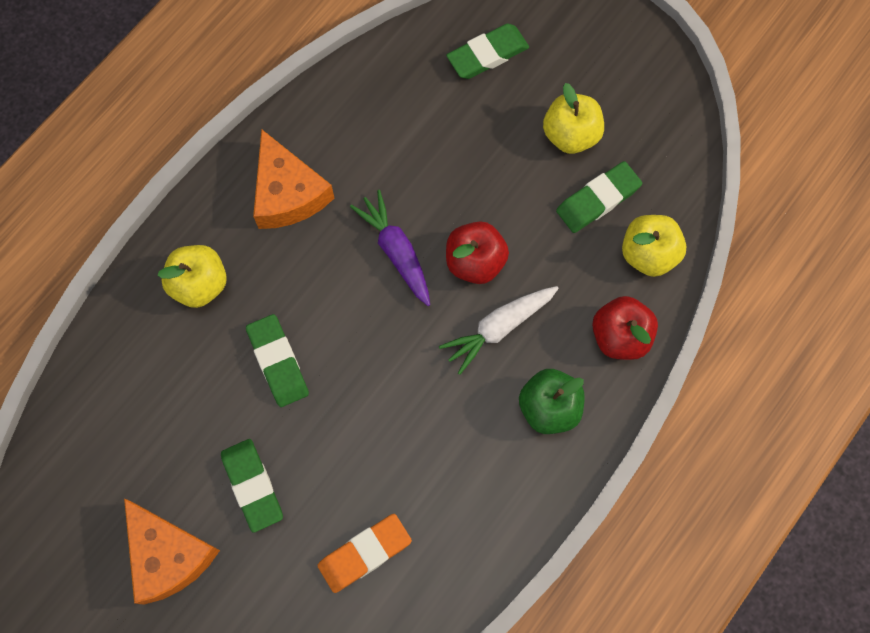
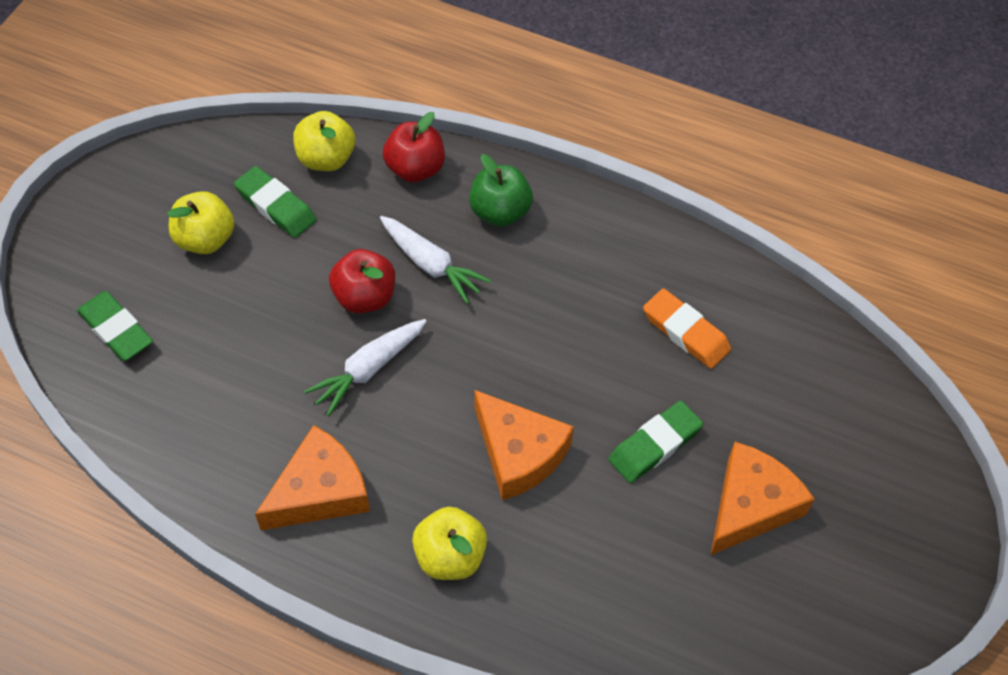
camera: 105 degrees left, 15 degrees down
green eraser [246,314,309,407] -> orange cheese [474,390,574,500]
purple carrot [350,190,430,306] -> white carrot [304,319,427,416]

